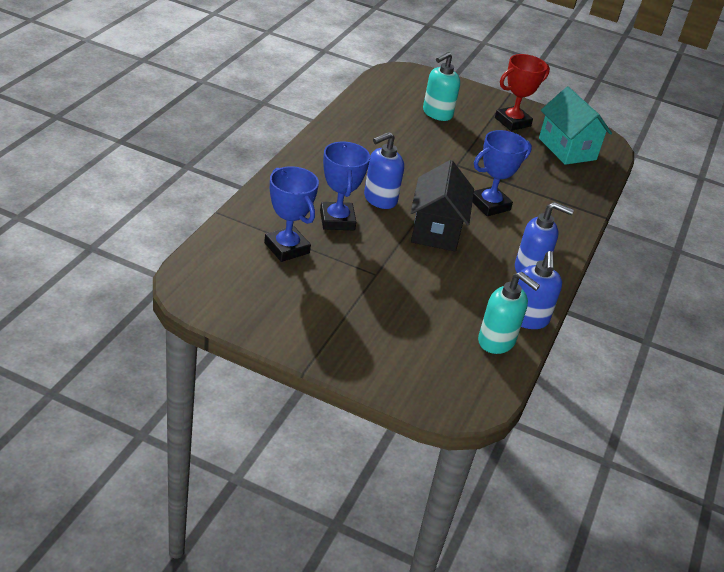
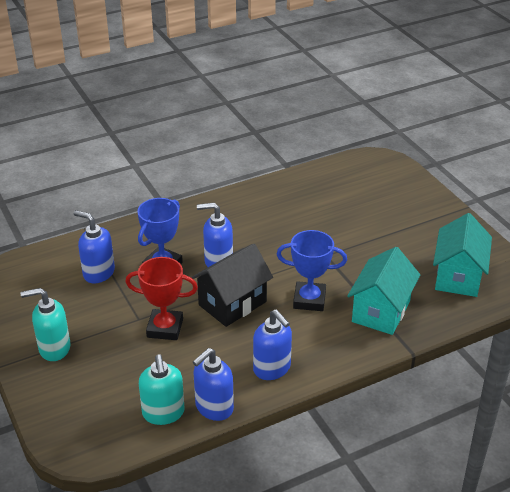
camera: 45 degrees right, 0 degrees up
blue trophy [264,166,319,262] -> blue soap dispenser [74,210,115,283]
turquoise soap dispenser [423,52,460,121] -> turquoise soap dispenser moved to [21,288,71,361]
red trophy [495,54,550,131] -> red trophy moved to [125,257,198,340]
none -> turquoise house [347,247,420,335]

